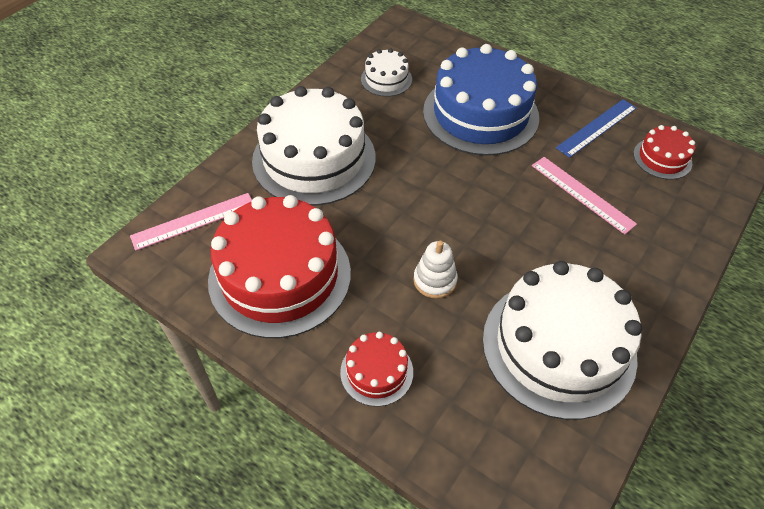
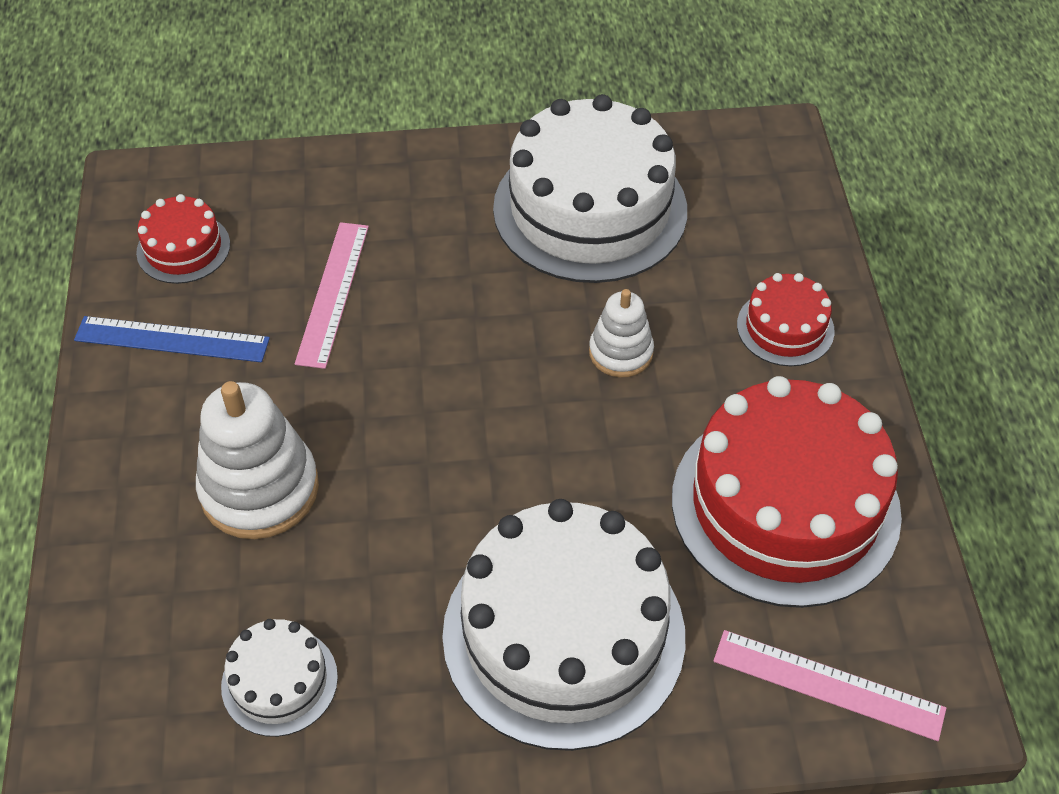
camera: 130 degrees left, 0 degrees up
blue cake [423,44,539,156] -> white stacking toy [196,381,319,539]

